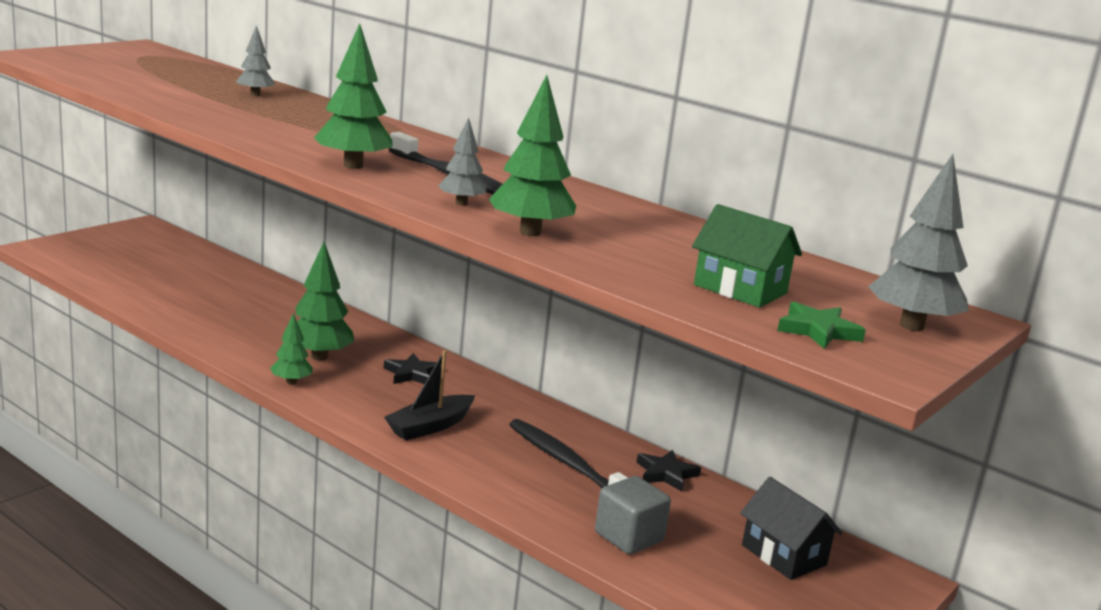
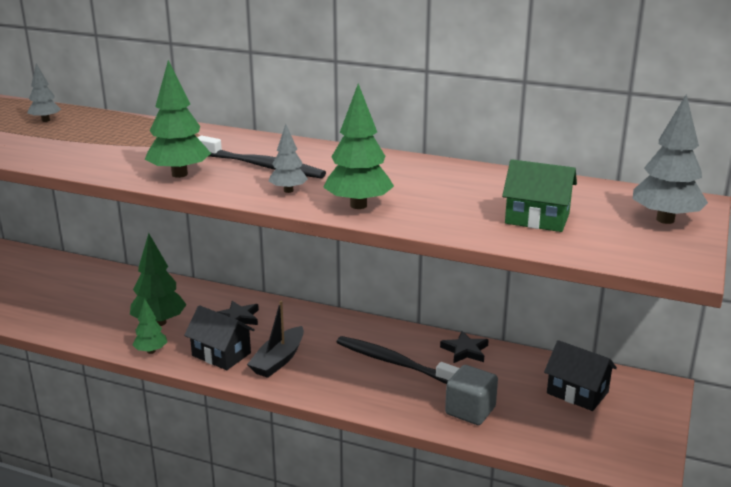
camera: 15 degrees left, 5 degrees up
green star [777,301,866,349] -> none
none -> black house [184,305,255,370]

